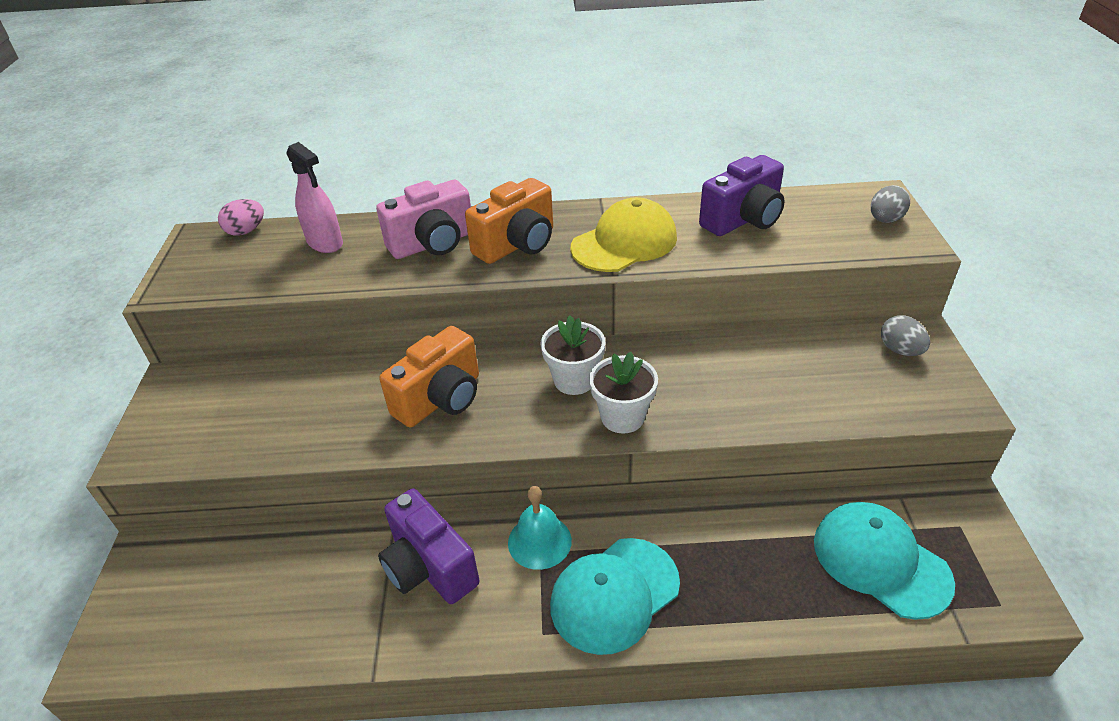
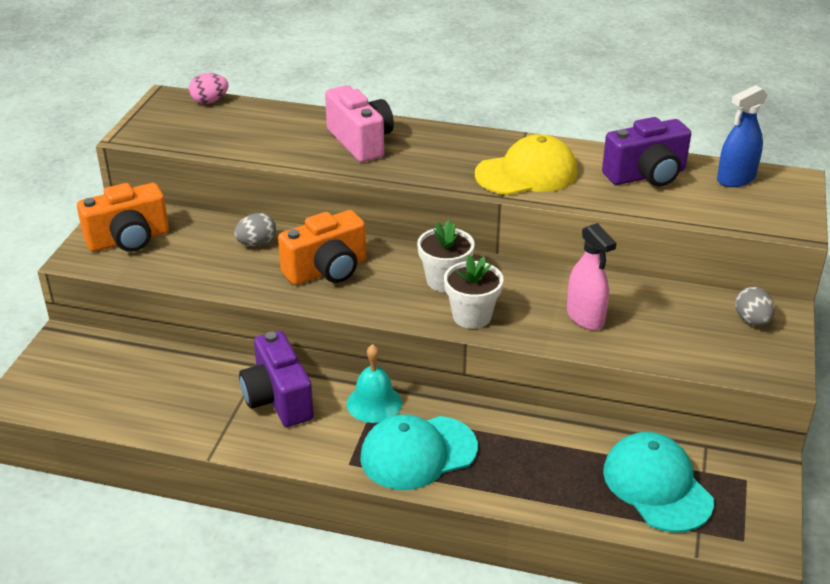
camera: 15 degrees right, 5 degrees down
pink spray bottle [286,142,343,253] -> pink spray bottle moved to [567,223,616,330]
pink camera [376,180,471,259] -> pink camera turned 105 degrees counterclockwise [325,85,394,162]
orange camera [465,178,553,264] -> orange camera moved to [77,183,169,252]
grey egg [871,185,910,223] -> grey egg moved to [234,213,276,246]
none -> blue spray bottle [717,85,767,187]

